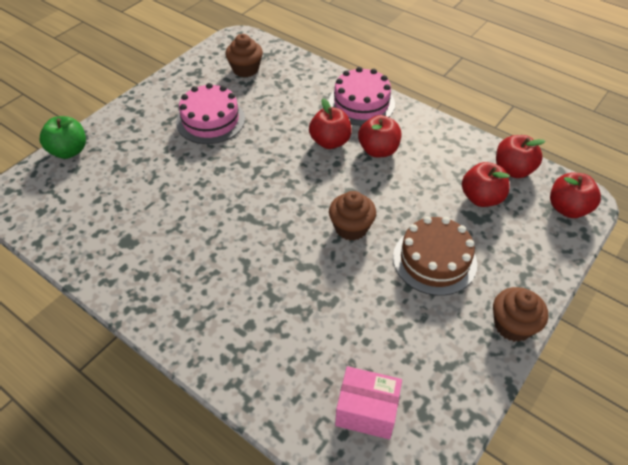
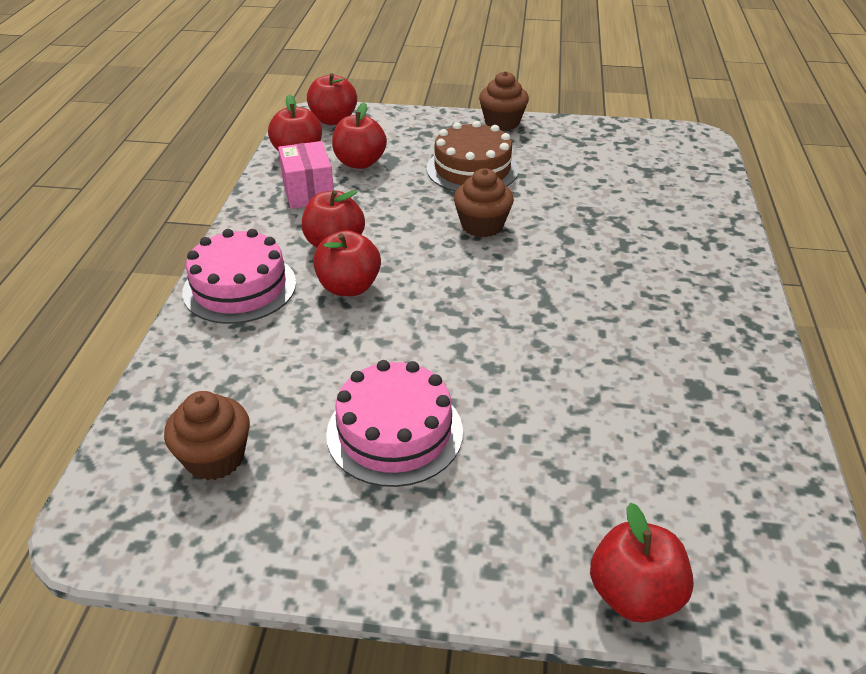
camera: 120 degrees left, 10 degrees down
green apple [40,116,86,159] -> red apple [590,503,694,623]
pink box [335,366,402,439] -> pink box moved to [278,141,334,209]

